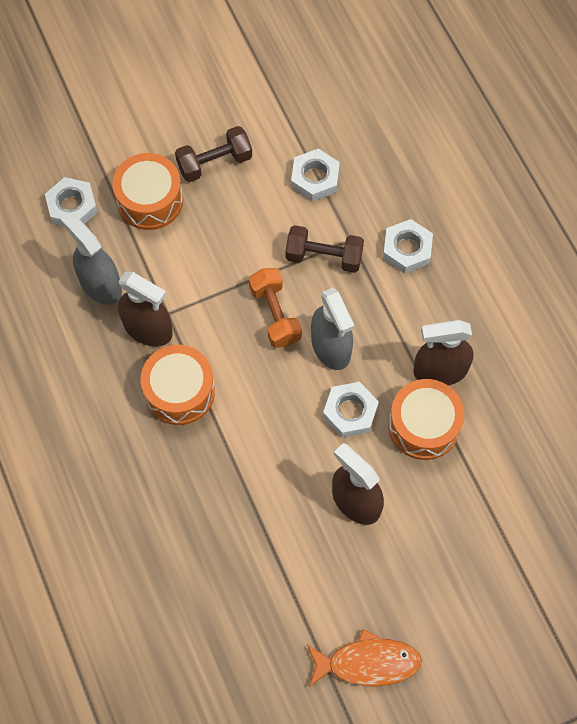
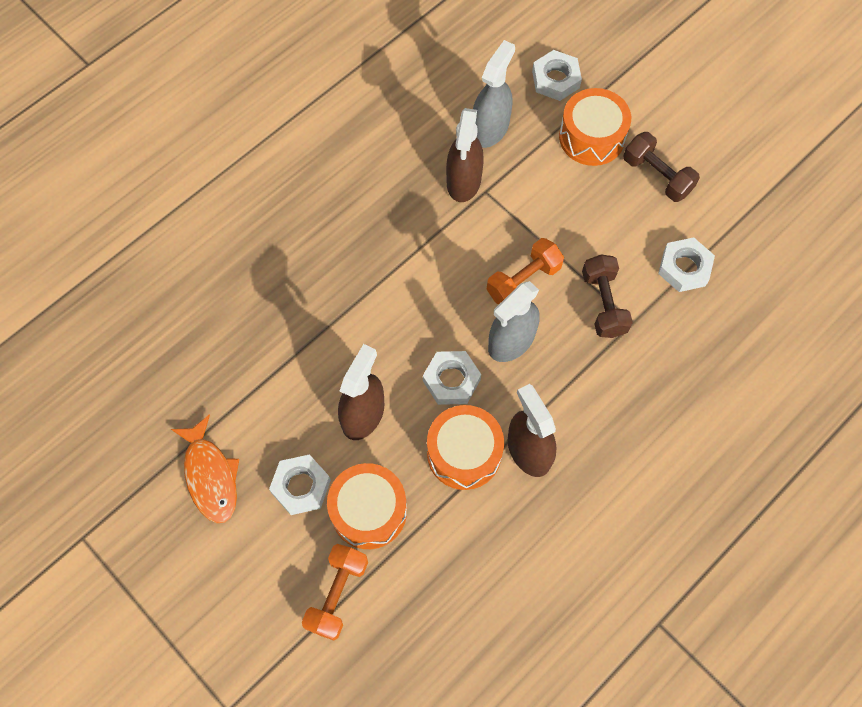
camera: 70 degrees right, 0 degrees up
orange drum [141,345,215,425] -> orange drum moved to [327,463,407,549]
white nut [383,219,433,274] -> white nut moved to [269,454,331,515]
none -> orange dumbbell [302,544,368,641]

